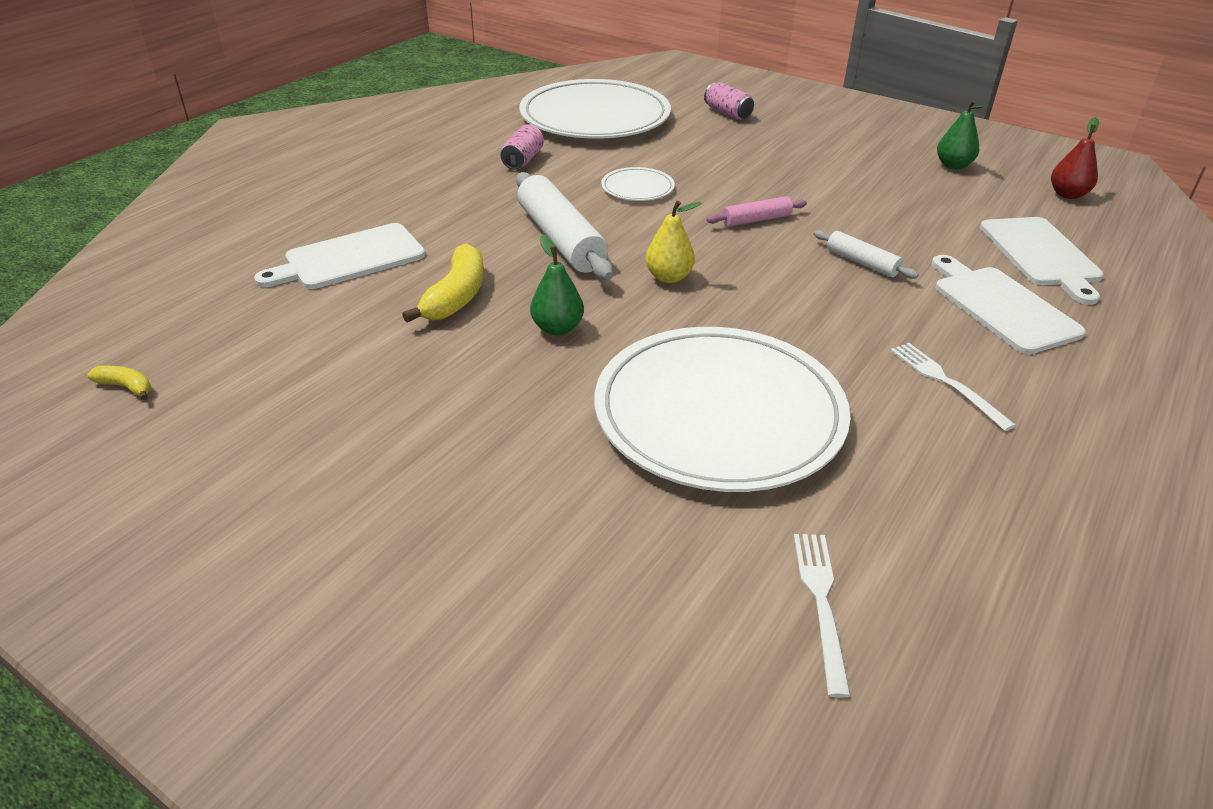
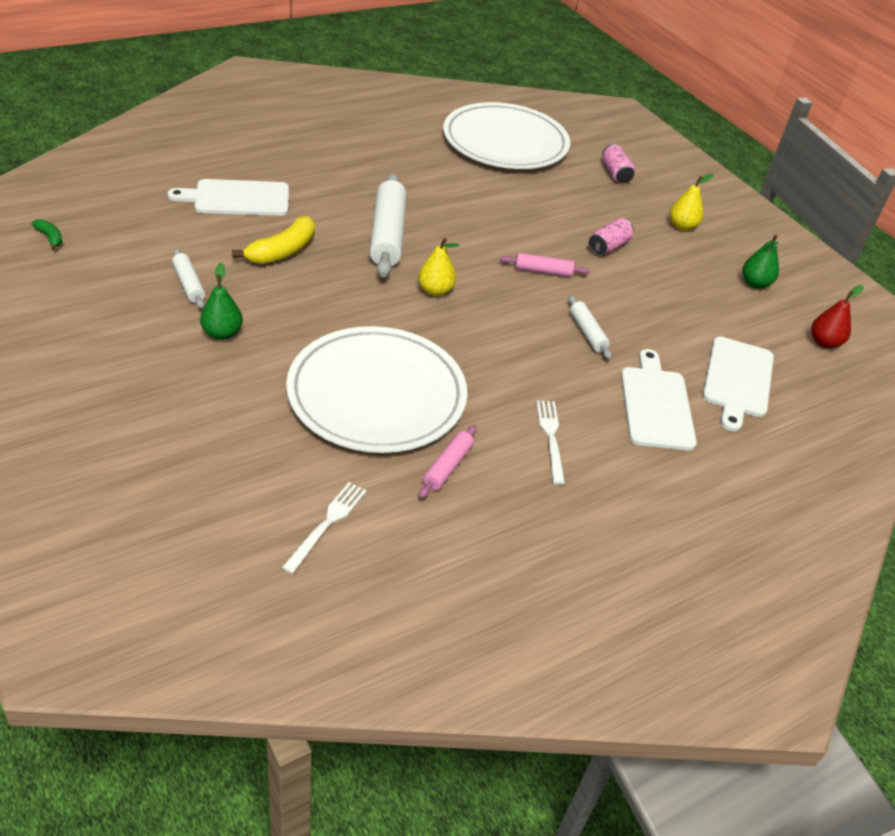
camera: 20 degrees right, 5 degrees up
yellow banana [87,365,151,400] -> green banana [32,219,62,250]
pink can [501,124,544,169] -> pink can moved to [589,218,634,255]
green pear [530,234,584,335] -> green pear moved to [200,263,243,340]
white plate [601,167,675,201] -> none
none -> white rolling pin [172,249,205,309]
none -> pink rolling pin [419,425,477,498]
none -> yellow pear [670,173,714,231]

